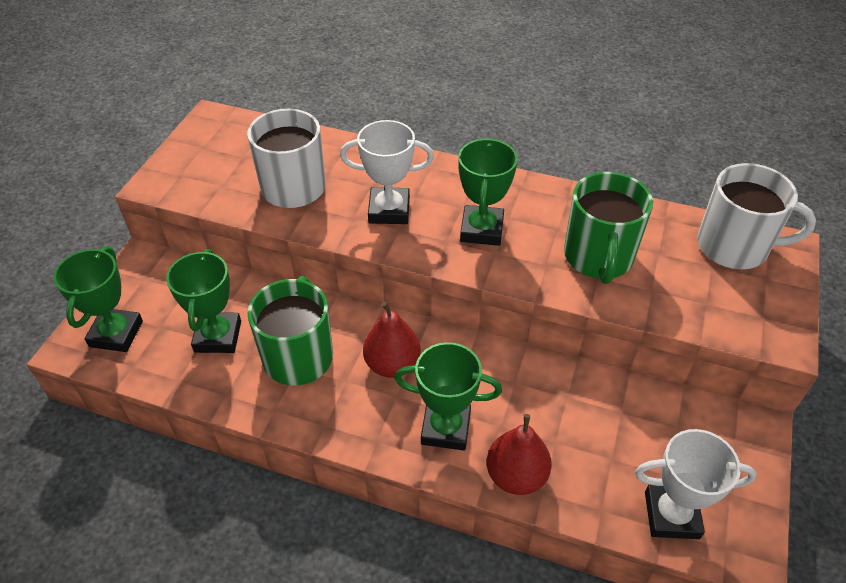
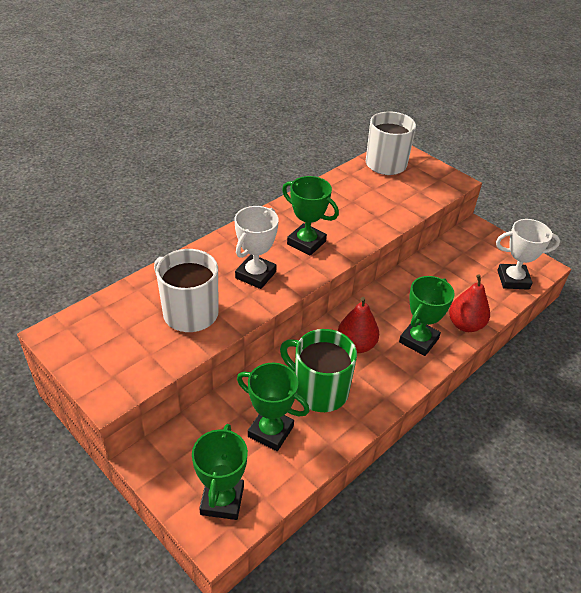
camera: 65 degrees left, 5 degrees down
green trophy [53,246,143,352] -> green trophy turned 60 degrees clockwise [192,424,248,520]
green mug [564,172,653,284] -> none
white trophy [635,429,757,539] -> white trophy turned 60 degrees clockwise [496,219,560,290]

